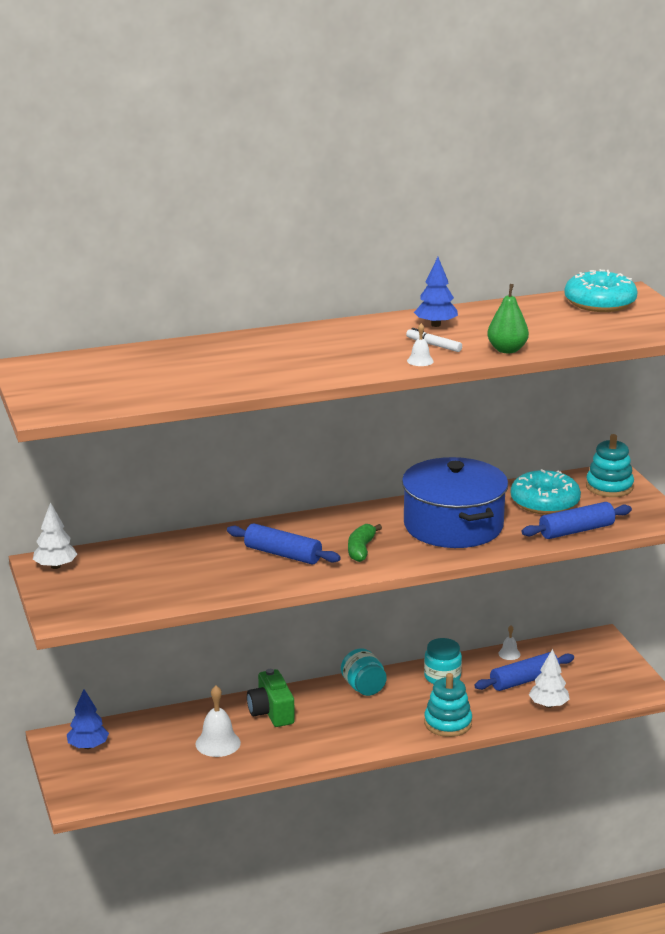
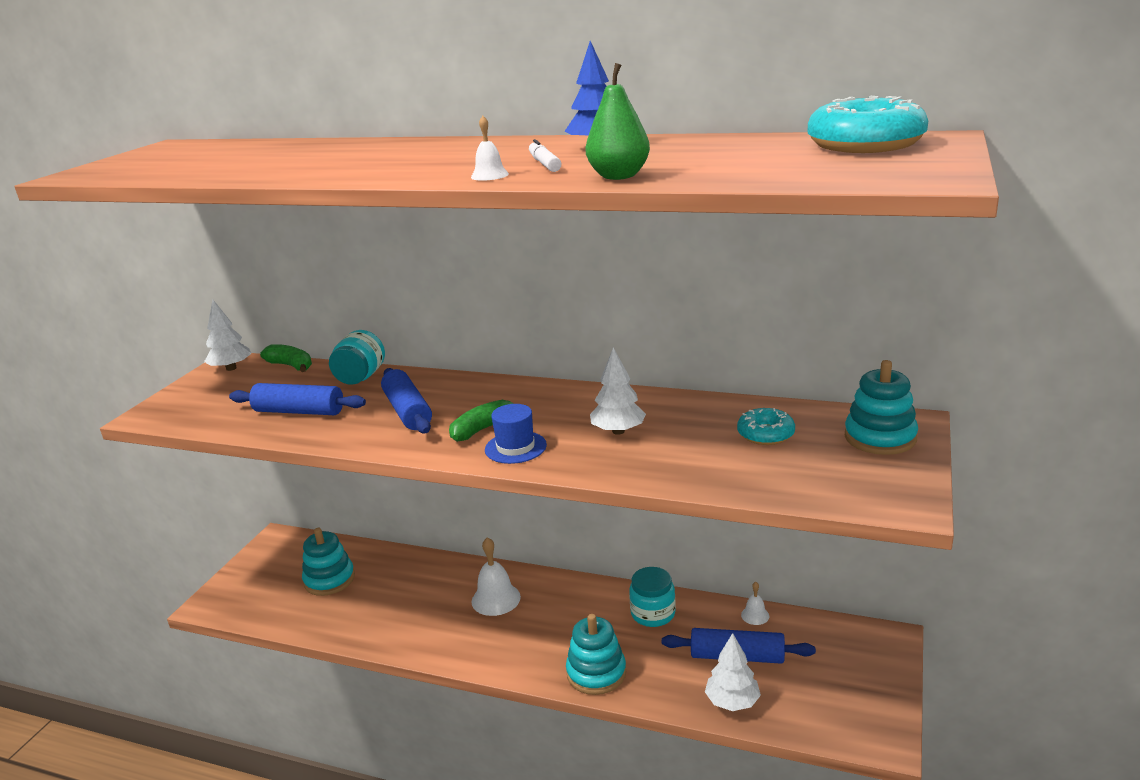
camera: 40 degrees right, 0 degrees up
blue tree [67,689,109,749] -> none
white bell [195,686,241,757] -> white bell moved to [472,537,521,616]
green camera [247,669,295,727] -> none
turquoise jar [341,648,387,696] -> turquoise jar moved to [329,330,385,385]
blue pot [402,457,508,548] -> white tree [590,348,646,435]
turquoise donut [511,469,581,515] -> turquoise donut [737,408,795,445], size x0.58
blue rolling pin [522,502,632,539] -> blue rolling pin moved to [229,383,366,415]
none -> green banana [260,344,312,372]
none -> turquoise stacking toy [302,528,355,596]
none -> blue hat [485,404,547,464]

